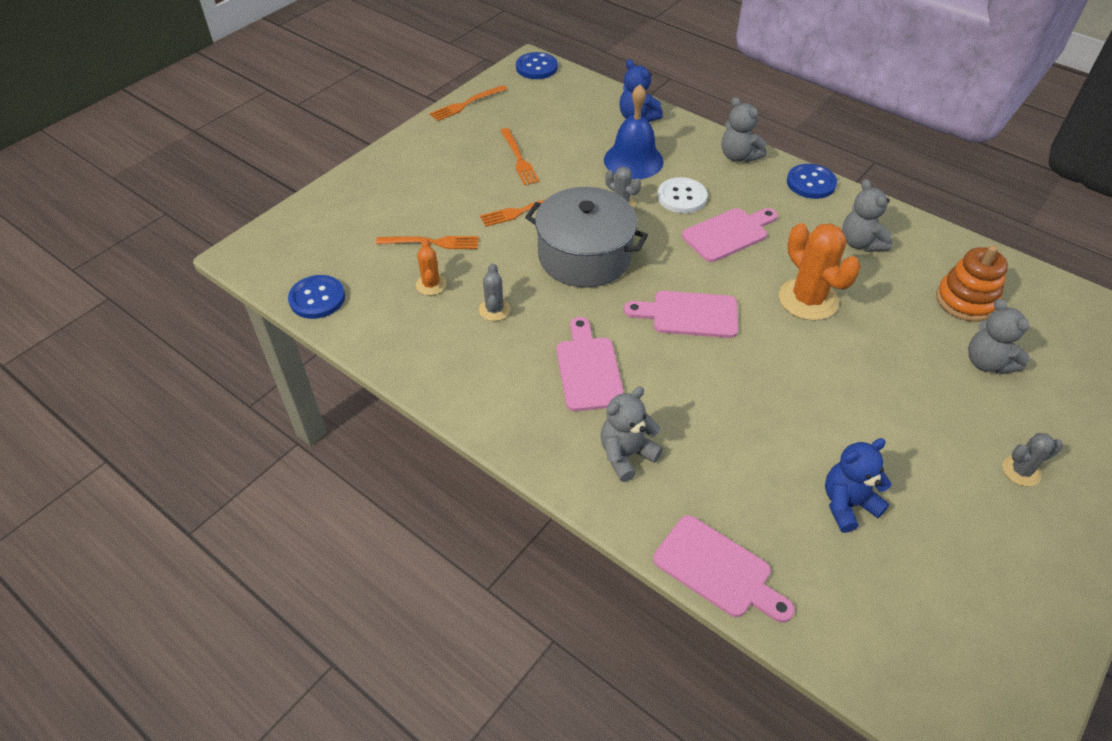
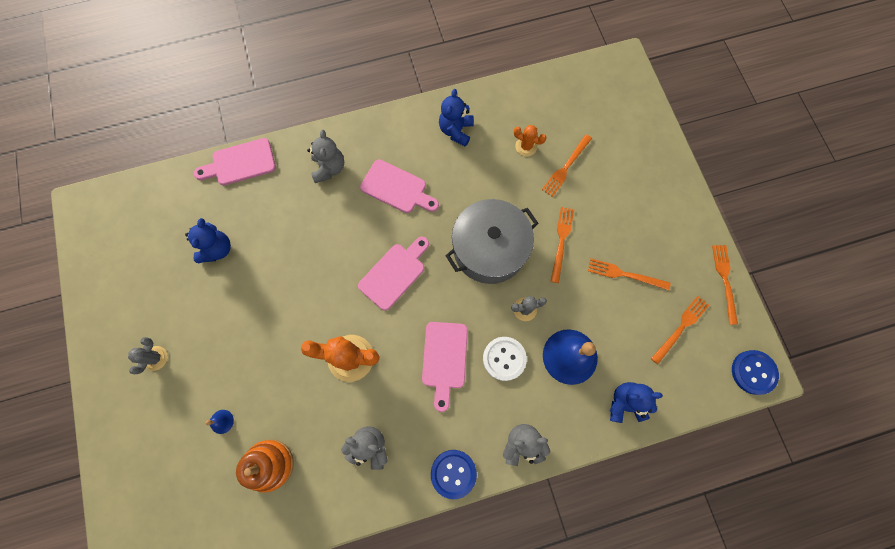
camera: 125 degrees right, 25 degrees up
blue button [288,275,345,319] -> none
grey cactus [479,263,510,321] -> none
grey teddy bear [968,299,1030,374] -> blue bell [206,410,234,434]
none -> blue teddy bear [439,89,474,147]
none -> orange fork [651,296,709,364]

